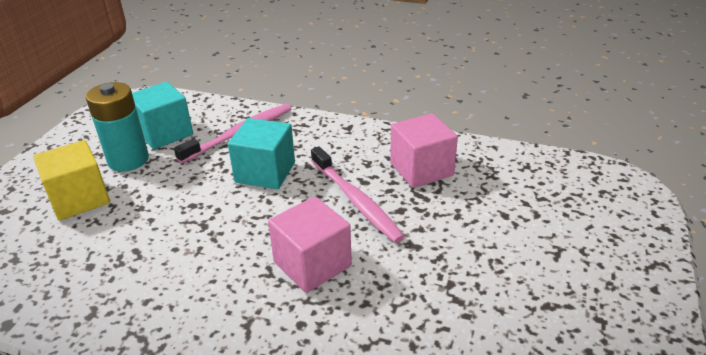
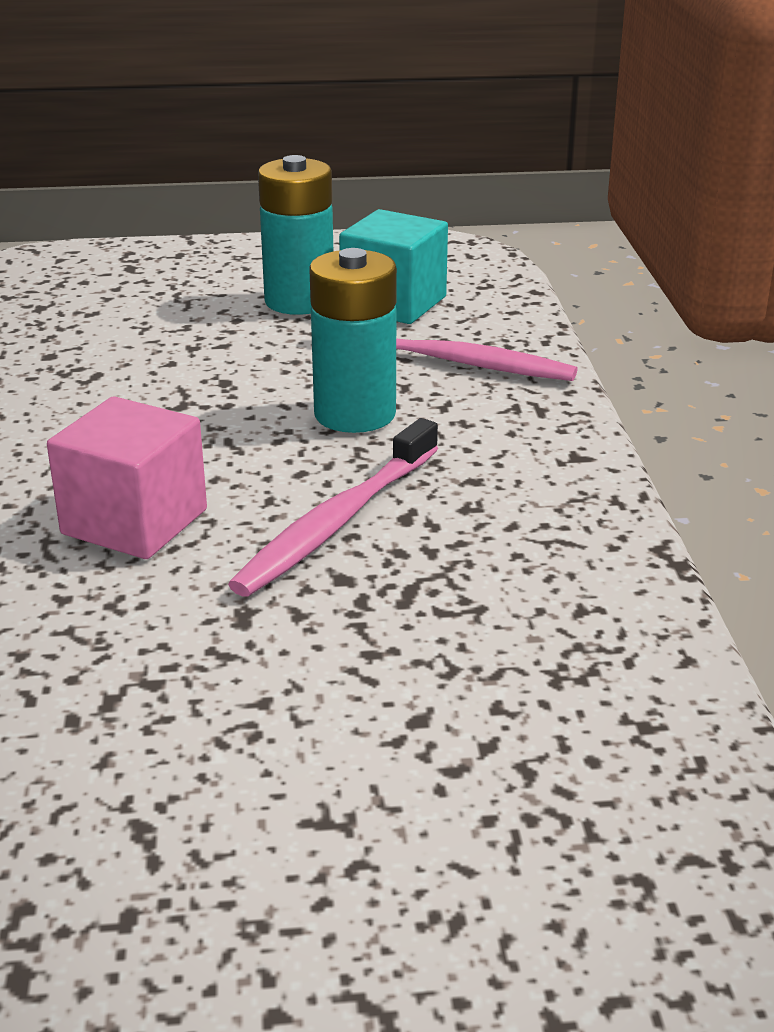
camera: 65 degrees right, 5 degrees down
yellow cube [33,140,110,220] -> none
turquoise cube [228,118,295,189] -> turquoise battery [309,248,397,433]
pink cube [390,113,458,188] -> none

